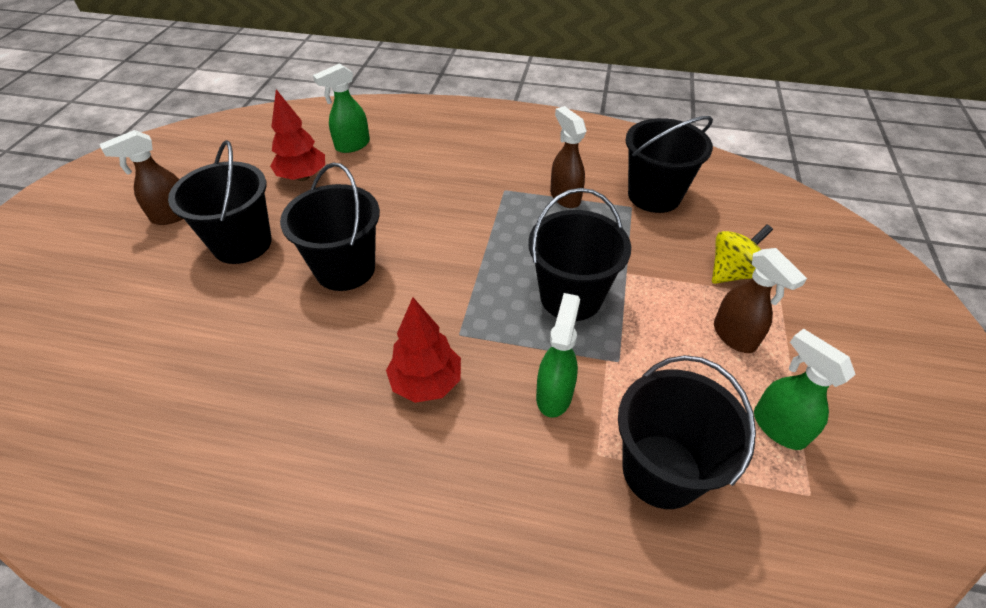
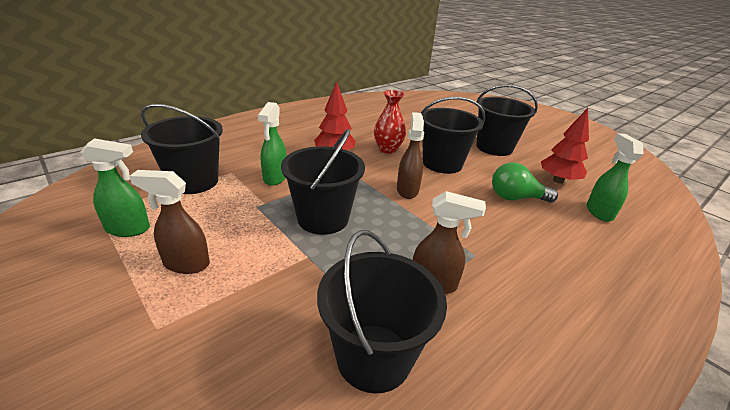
camera: 125 degrees right, 15 degrees down
brown spray bottle [100,130,183,225] -> brown spray bottle moved to [397,112,424,199]
green spray bottle [536,293,580,418] -> green spray bottle turned 45 degrees clockwise [257,102,287,186]
yellow spinning top [712,224,773,284] -> none
none -> red vase [374,90,406,154]
none -> green light bulb [492,162,558,203]

